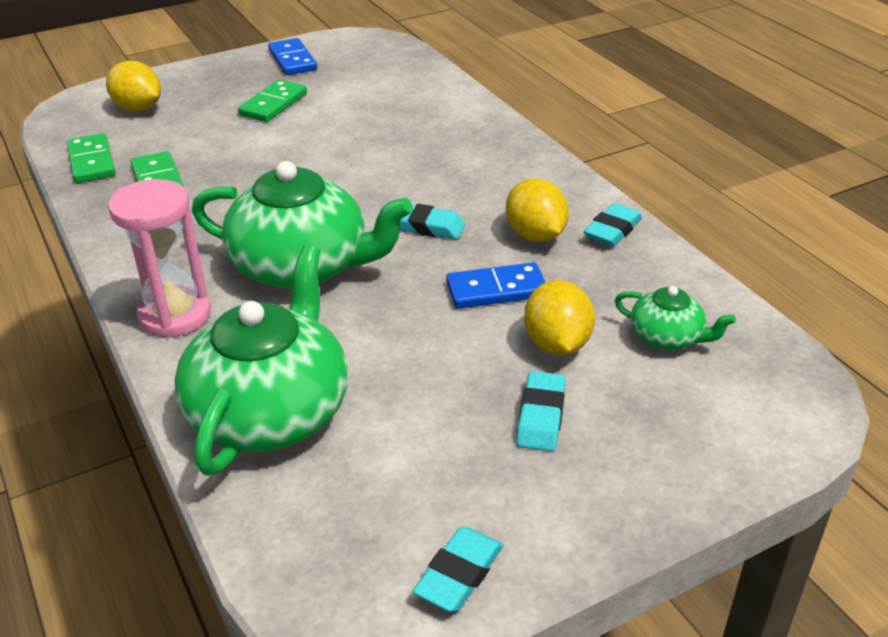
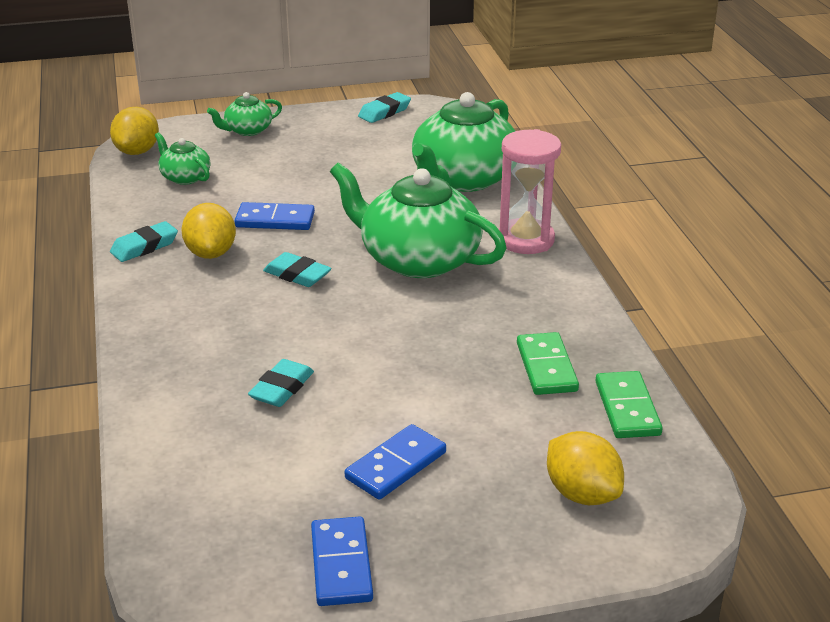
camera: 165 degrees left, 5 degrees down
green domino [238,80,307,122] -> blue domino [345,424,446,500]
turquoise eraser [516,371,566,451] -> turquoise eraser moved to [248,359,314,407]
yellow lemon [524,280,595,355] -> yellow lemon moved to [110,107,159,155]
none -> green teapot [207,92,282,136]

